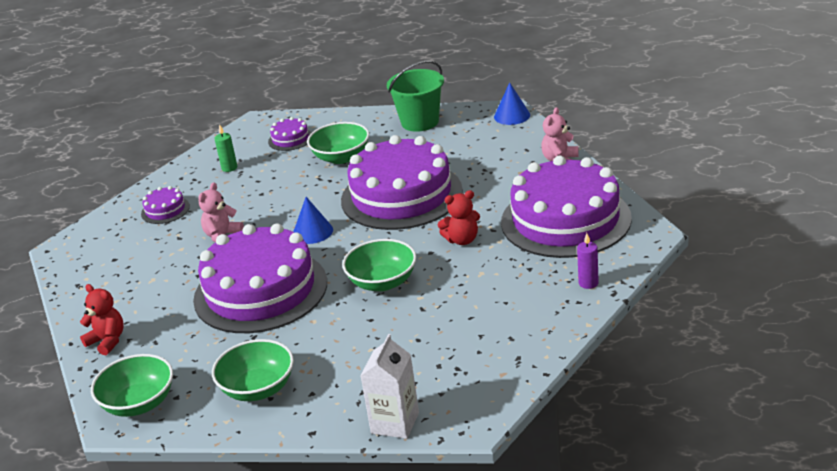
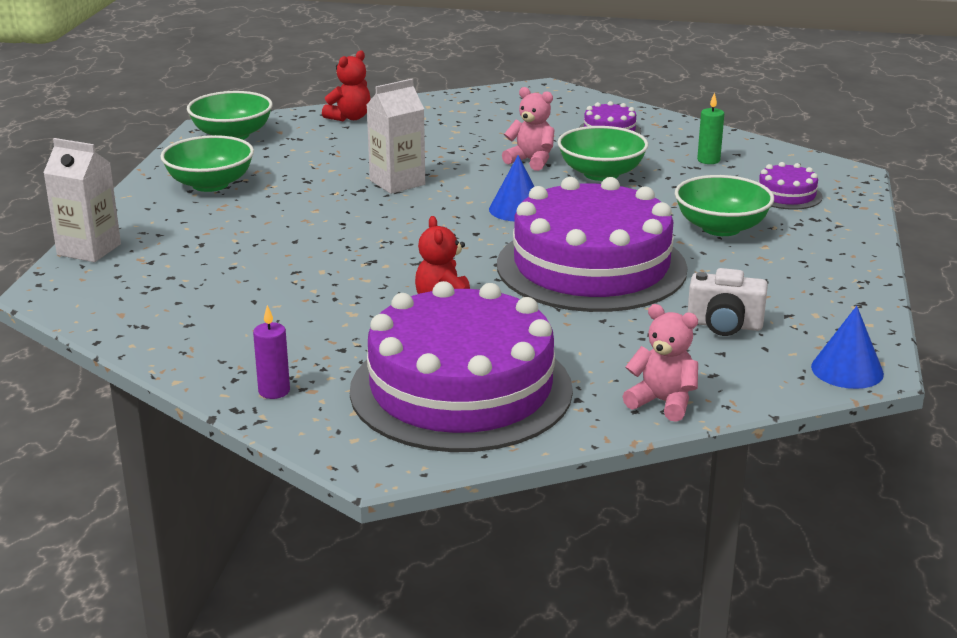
camera: 90 degrees right, 5 degrees down
purple cake [193,224,327,333] -> white carton [367,79,425,194]
green bowl [342,239,416,291] -> green bowl moved to [558,126,648,181]
green bucket [387,61,444,132] -> none
none -> white camera [687,268,768,336]

